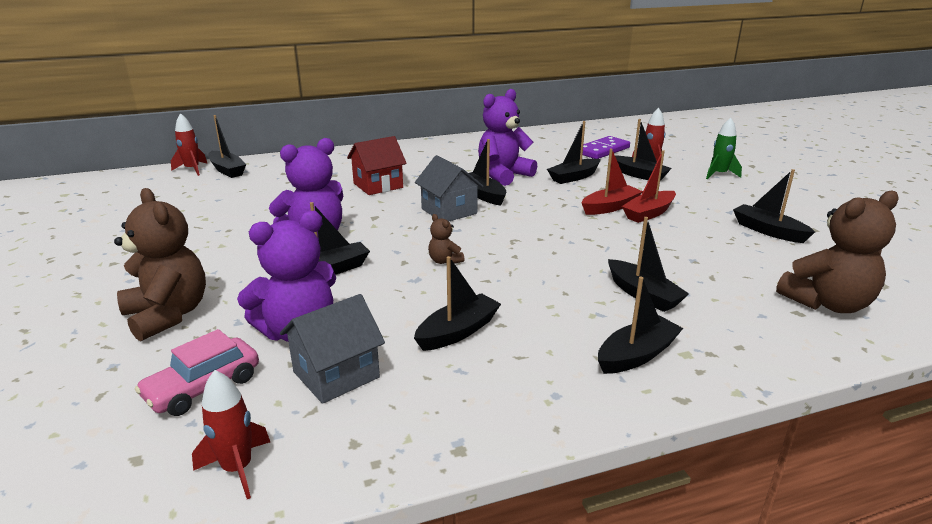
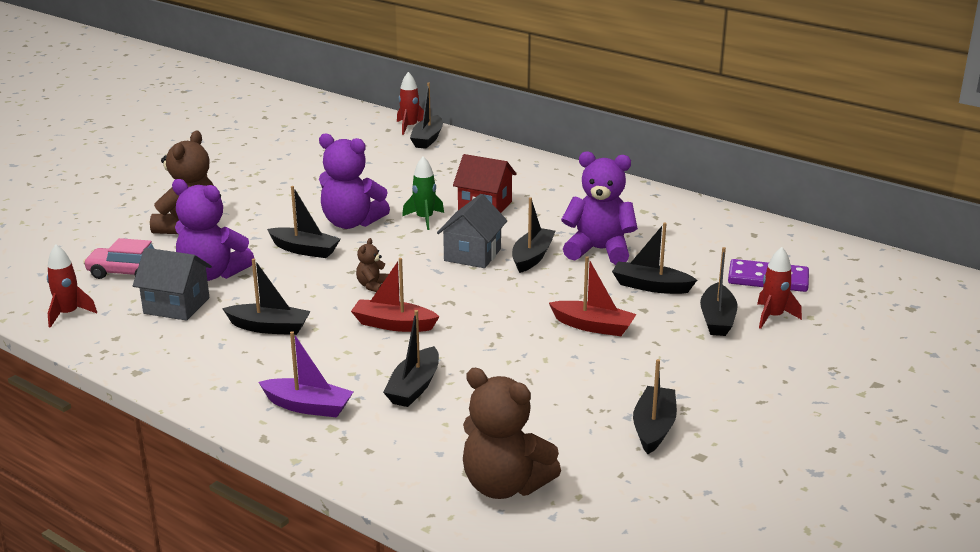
camera: 55 degrees right, 0 degrees up
black boat [598,277,683,374] -> purple boat [259,331,353,418]
red boat [622,150,676,223] -> red boat moved to [351,258,440,332]
green rocket [706,118,742,179] -> green rocket moved to [402,156,444,230]

